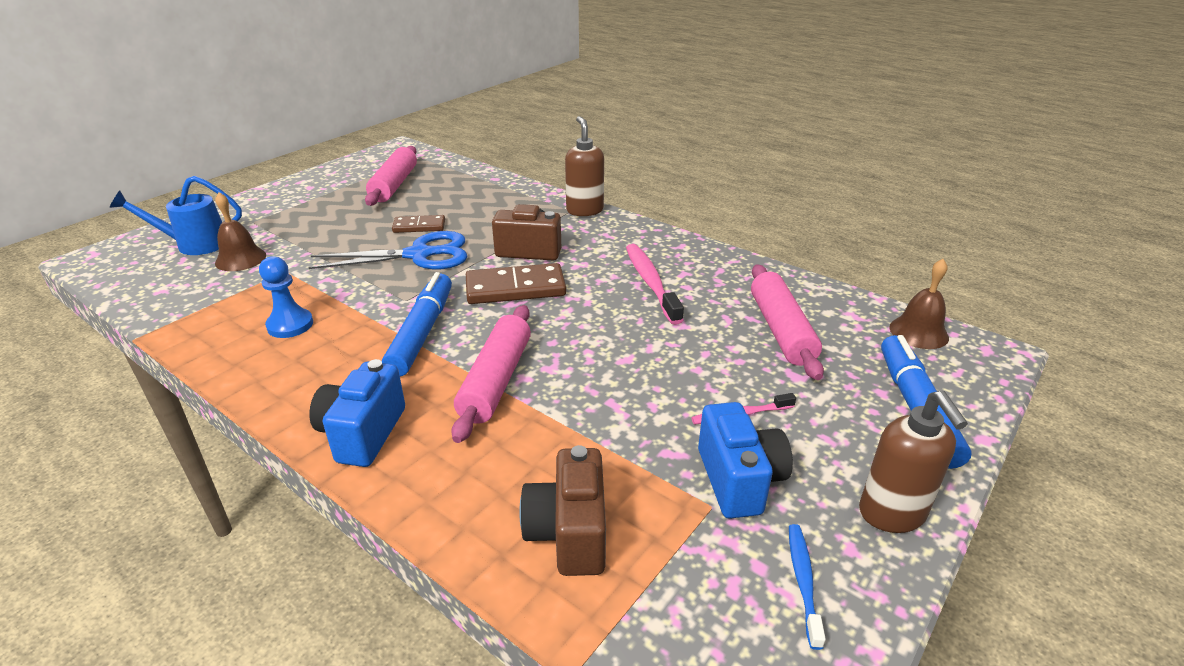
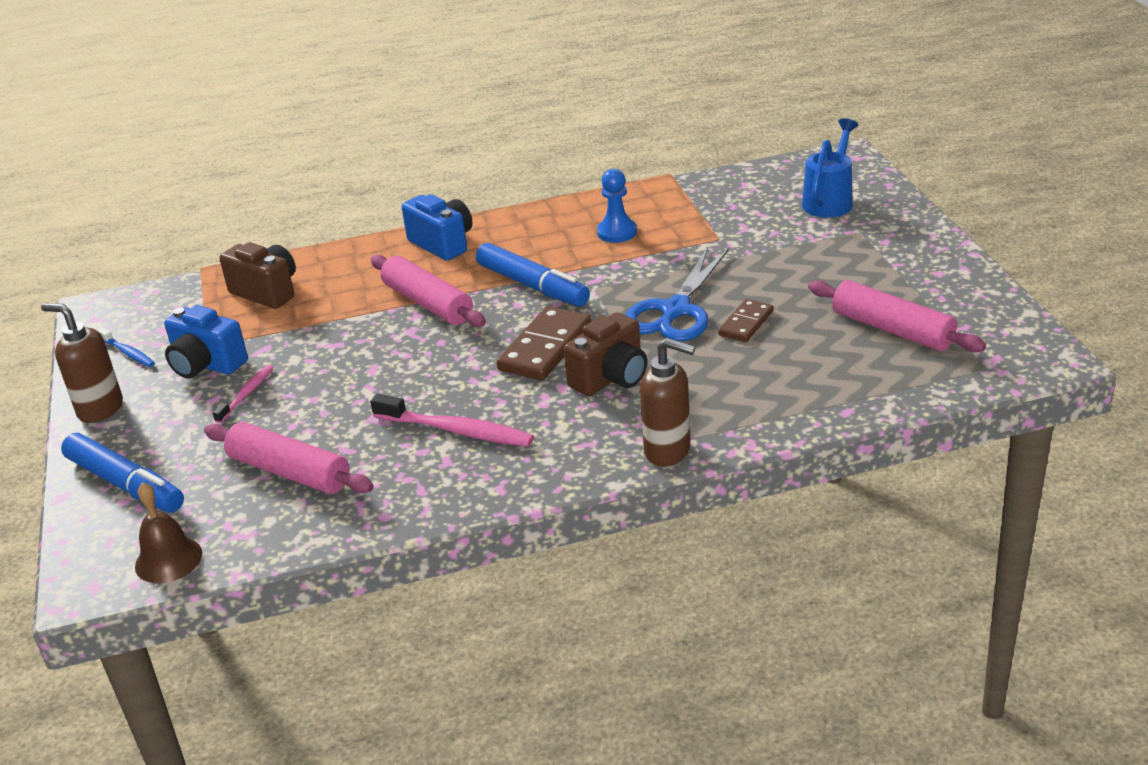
camera: 130 degrees right, 0 degrees up
brown bell [215,192,266,271] -> none

